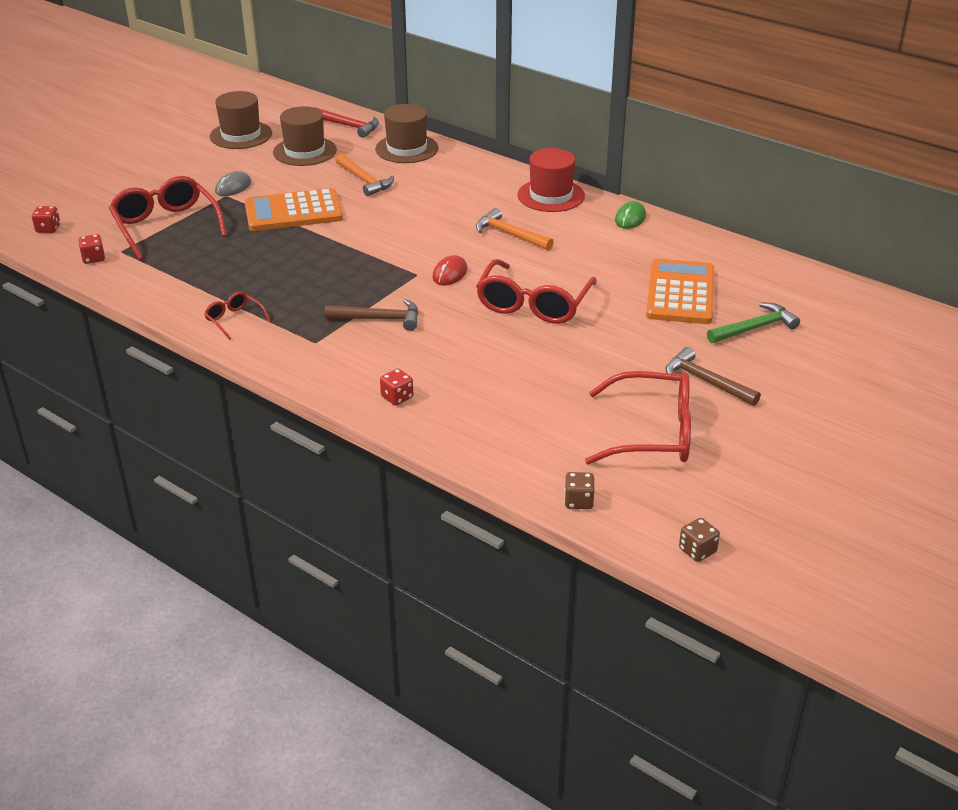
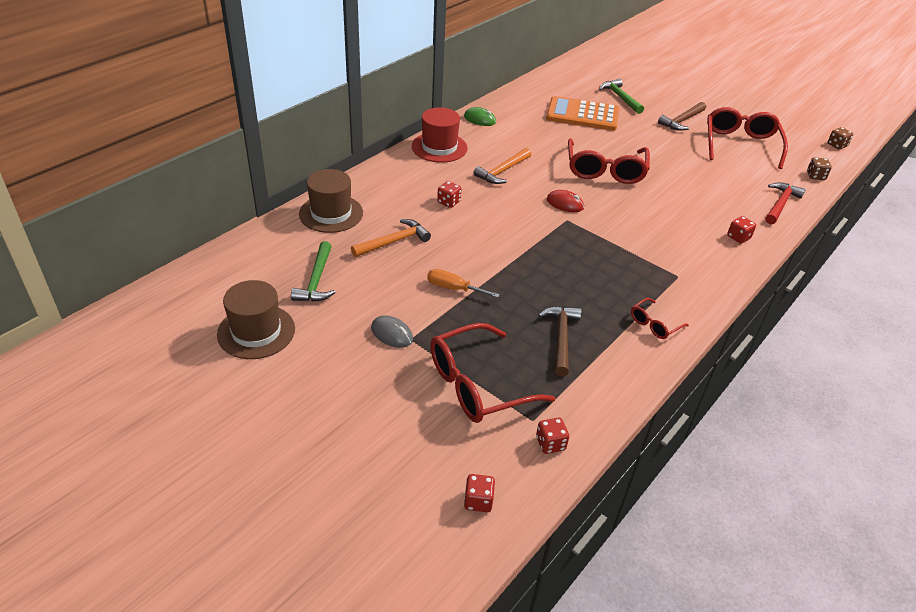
camera: 90 degrees left, 5 degrees up
orange calculator [245,188,343,231] -> orange screwdriver [427,269,500,298]
brown hat [273,106,337,166] -> green hammer [291,241,336,302]
red hammer [315,107,379,138] -> red hammer moved to [765,182,806,224]
brown hammer [324,299,419,331] -> brown hammer moved to [538,306,581,376]
red glasses [476,259,597,324] -> red glasses turned 75 degrees clockwise [568,139,650,184]
none -> red dice [437,181,461,208]

